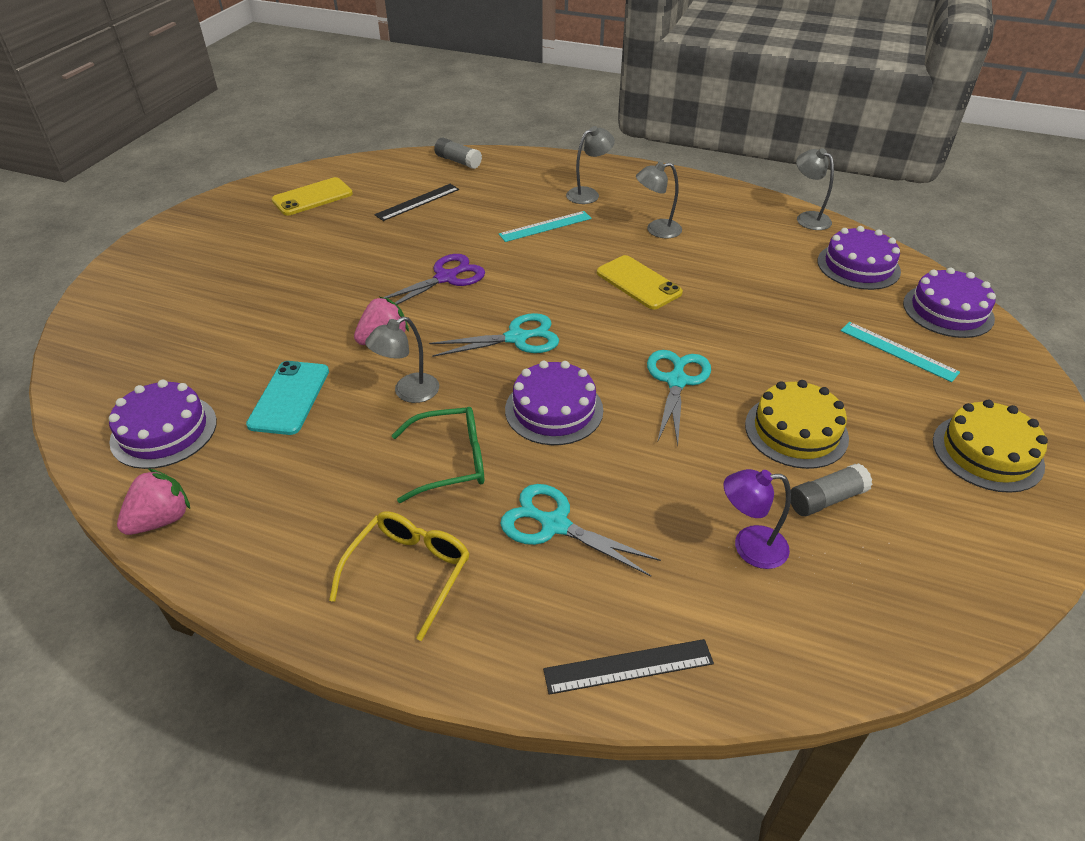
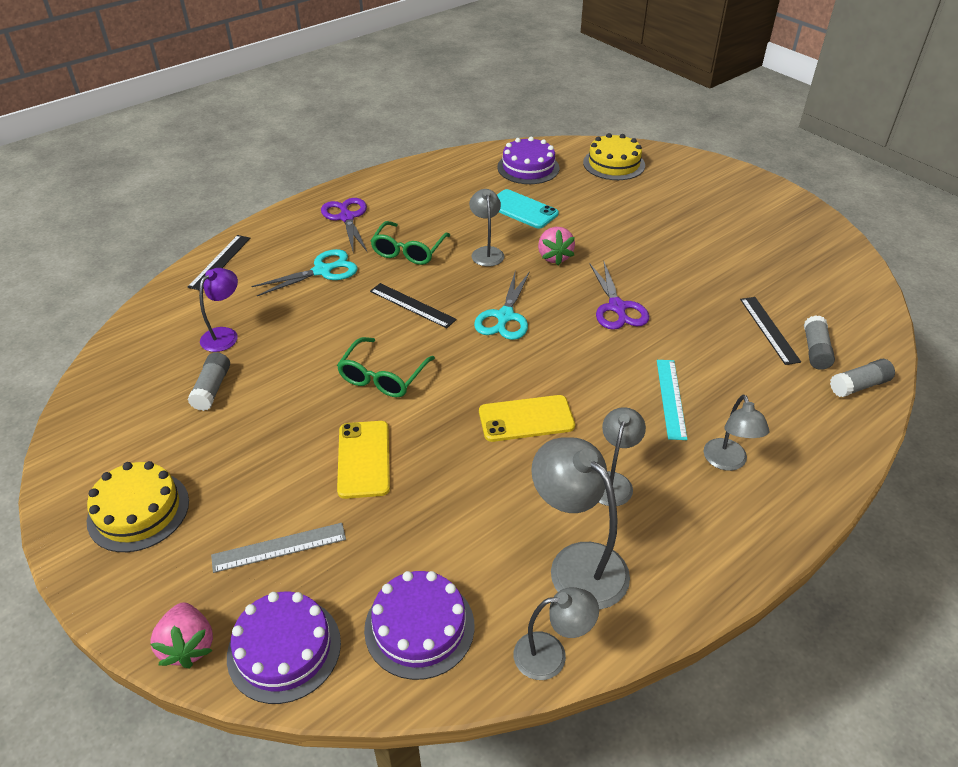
camera: 120 degrees right, 0 degrees up
pink strawberry [117,468,190,535] -> pink strawberry moved to [150,602,213,669]
yellow phone [272,177,353,215] -> yellow phone moved to [337,421,390,499]
yellow glasses [329,511,470,641] -> purple scissors [321,198,367,251]
purple cake [505,361,603,445] -> black ruler [370,283,457,328]
turquoise scissors [647,350,711,445] -> green glasses [337,337,435,397]
yellow cake [745,380,849,469] -> yellow cake moved to [583,133,645,180]
turquoise ruler [840,322,960,382] -> grey ruler [211,523,346,573]
none -> grey lamp [531,437,630,610]
none -> grey glue stick [804,315,835,370]

